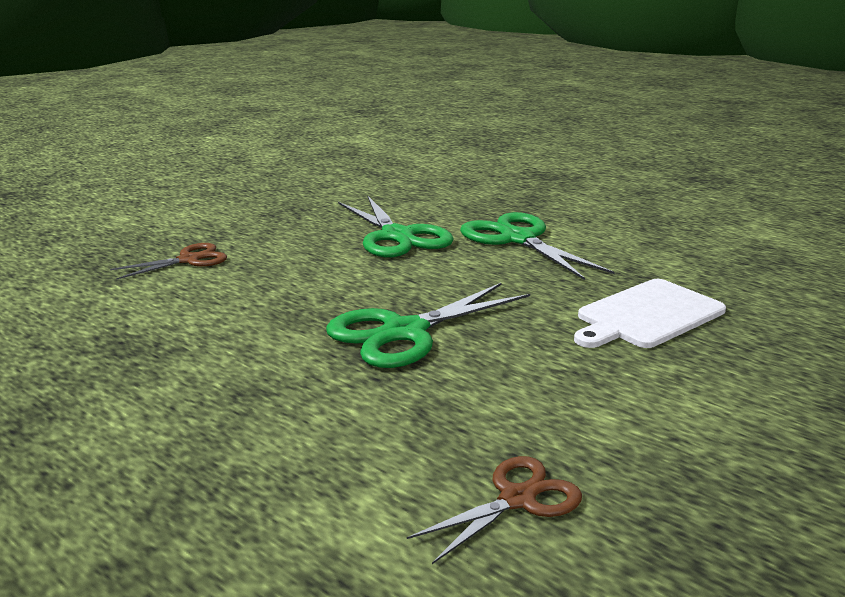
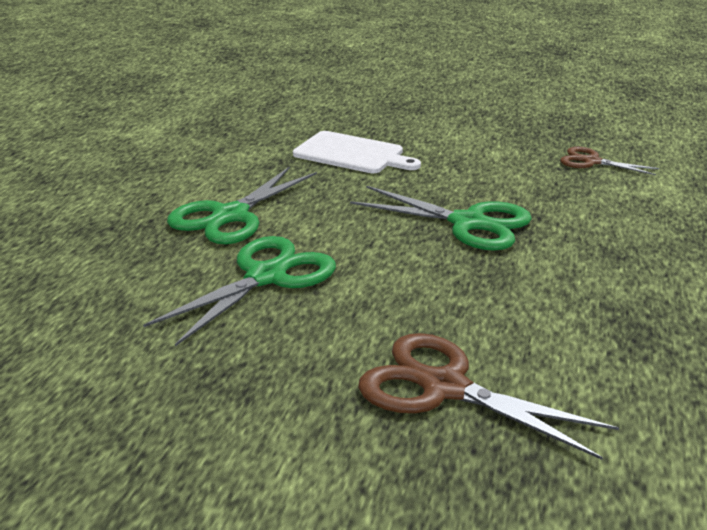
camera: 115 degrees left, 5 degrees up
brown scissors [110,243,227,279] -> brown scissors [358,333,619,460], size x1.70

